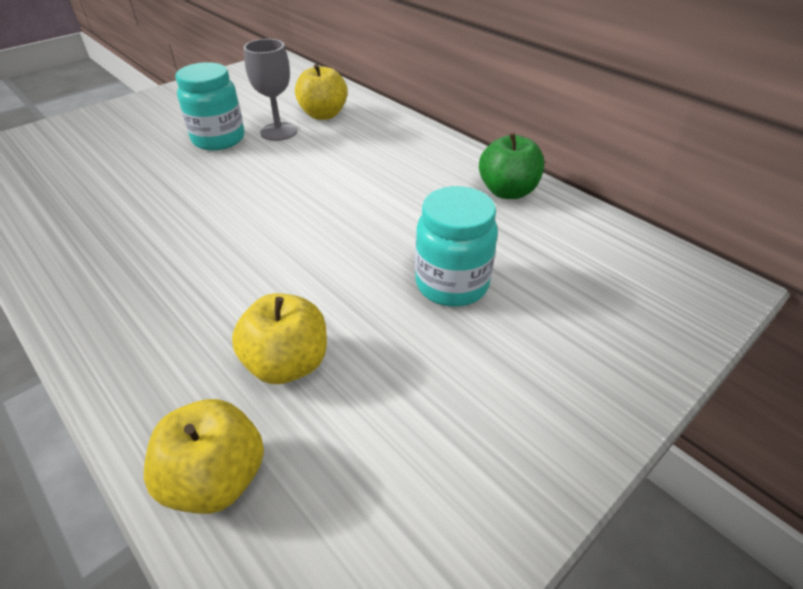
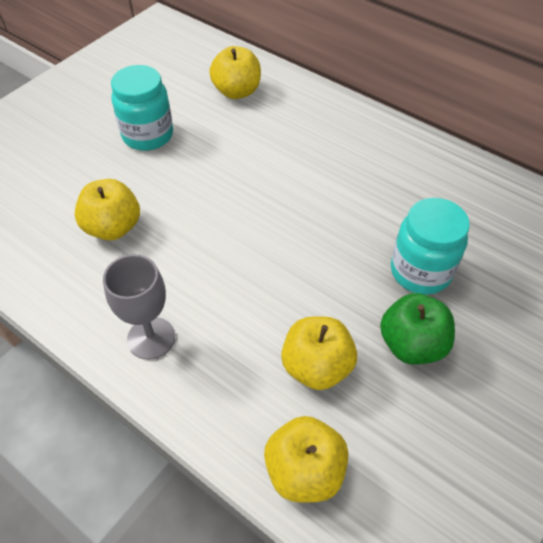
camera: 10 degrees left, 10 degrees up
grey goblet [244,39,297,141] -> grey goblet moved to [103,254,175,360]
green apple [479,133,544,199] -> green apple moved to [380,293,455,365]
none -> yellow apple [75,179,140,240]

